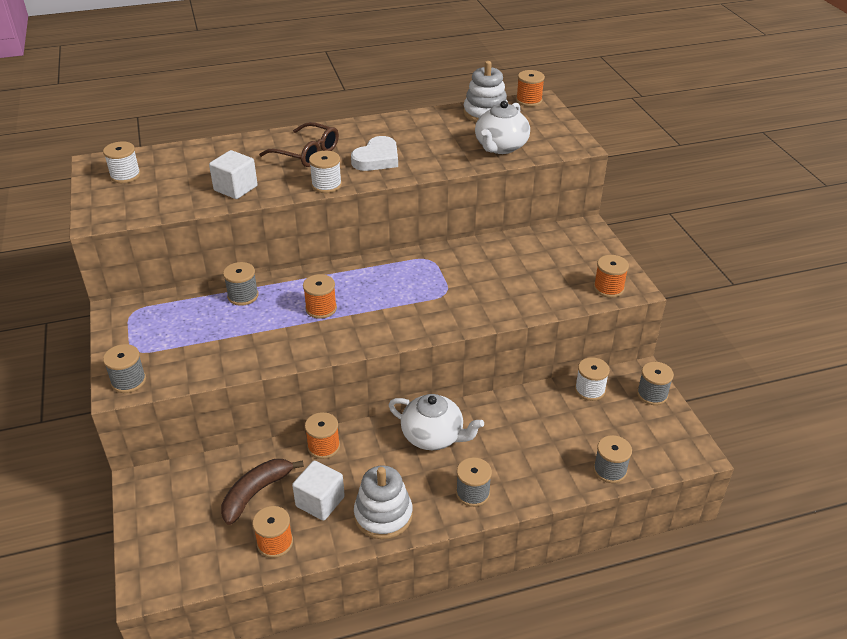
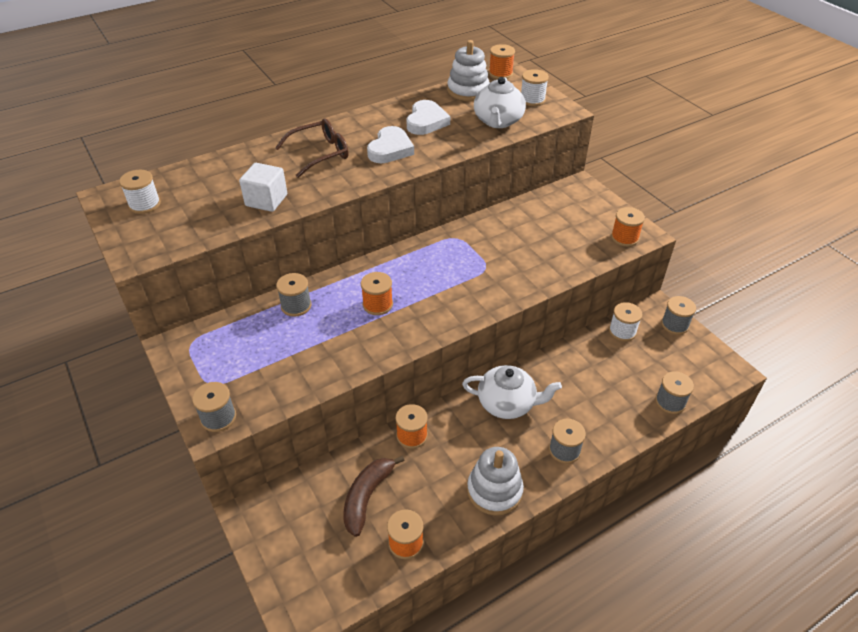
camera: 15 degrees left, 5 degrees up
brown glasses [259,122,339,167] -> brown glasses turned 45 degrees counterclockwise [275,119,349,178]
white cube [292,461,345,521] -> none
white spool [309,151,342,193] -> white spool moved to [521,69,549,106]
none -> white heart [407,100,450,135]

